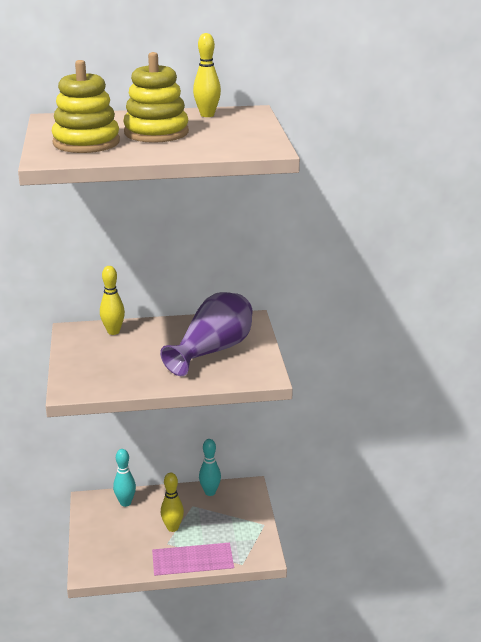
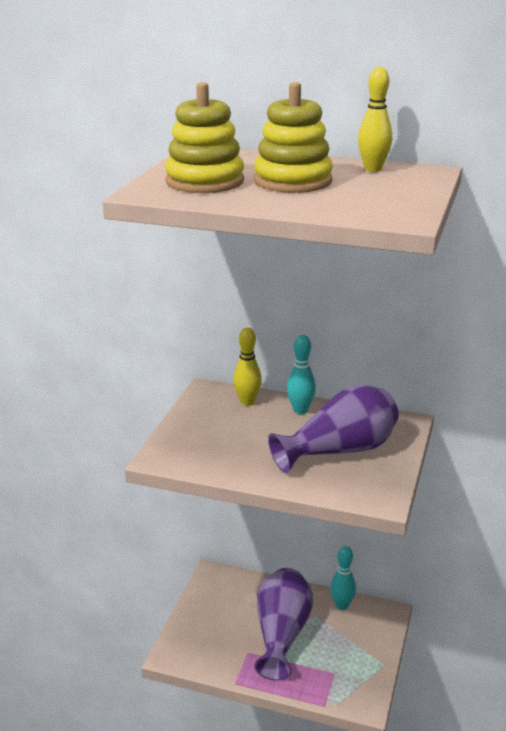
camera: 25 degrees right, 0 degrees up
turquoise bowling pin [113,449,136,507] -> turquoise bowling pin moved to [287,335,316,414]
yellow bowling pin [161,473,184,532] -> purple vase [254,568,313,680]

